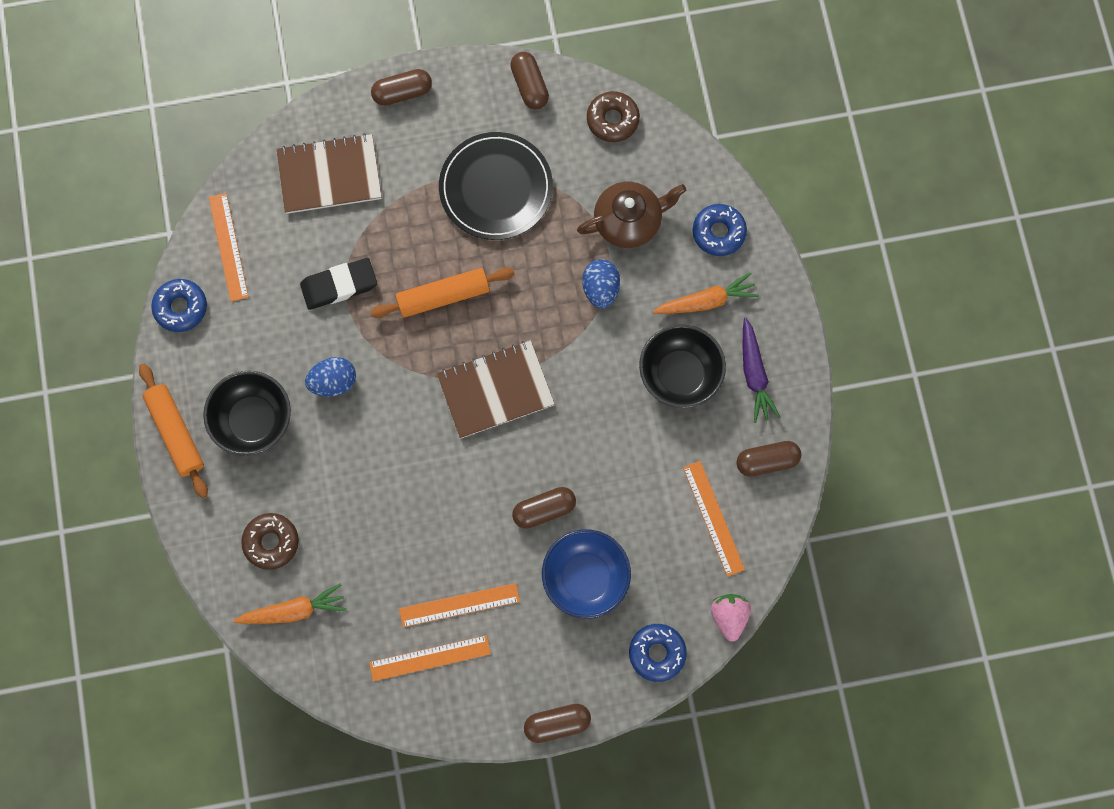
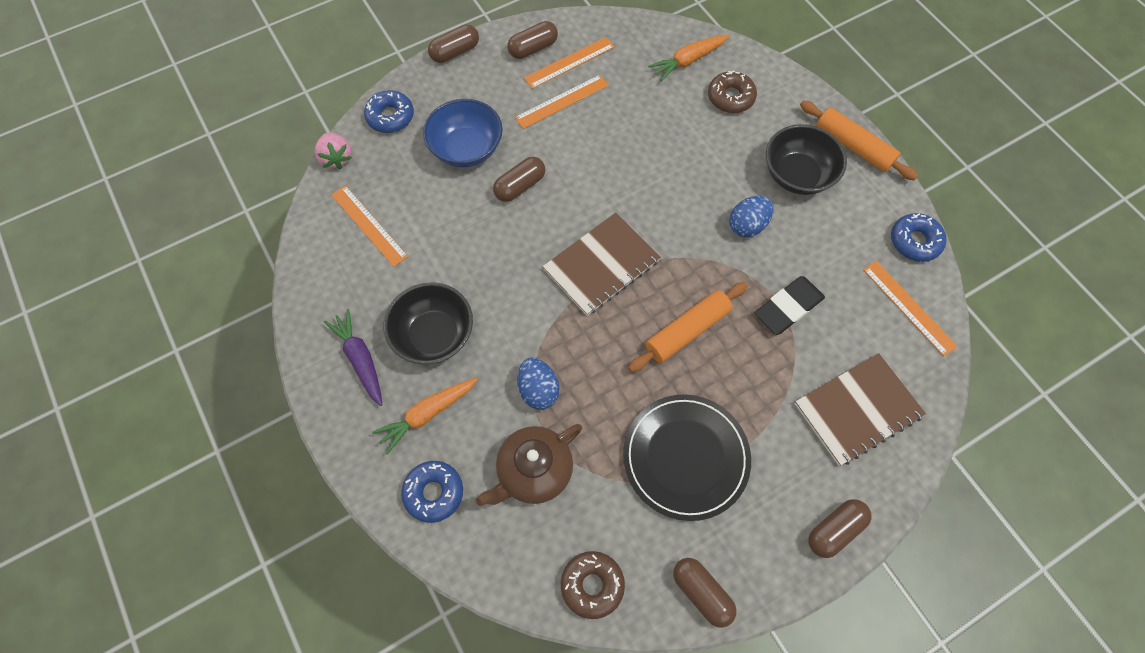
camera: 160 degrees right, 10 degrees down
brown capsule [736,441,801,477] -> brown capsule moved to [507,21,558,59]

